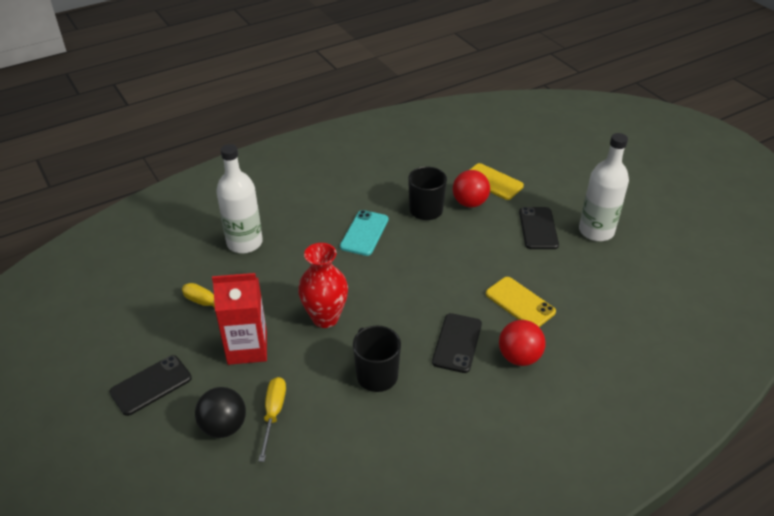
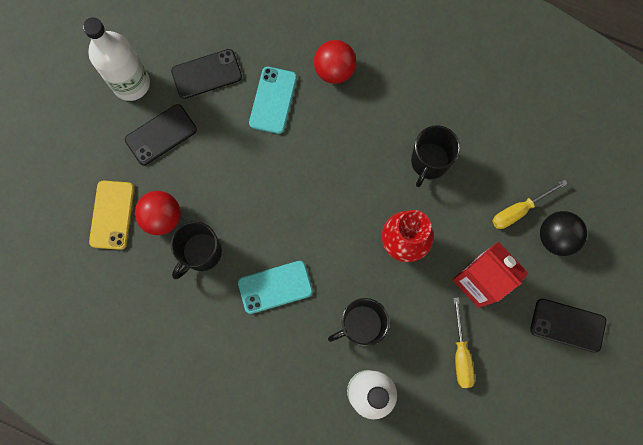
camera: 125 degrees left, 35 degrees up
black phone [432,313,482,373] -> black phone moved to [171,49,242,99]
yellow phone [486,277,556,327] -> turquoise phone [249,67,297,134]
none -> black mug [328,298,389,346]

